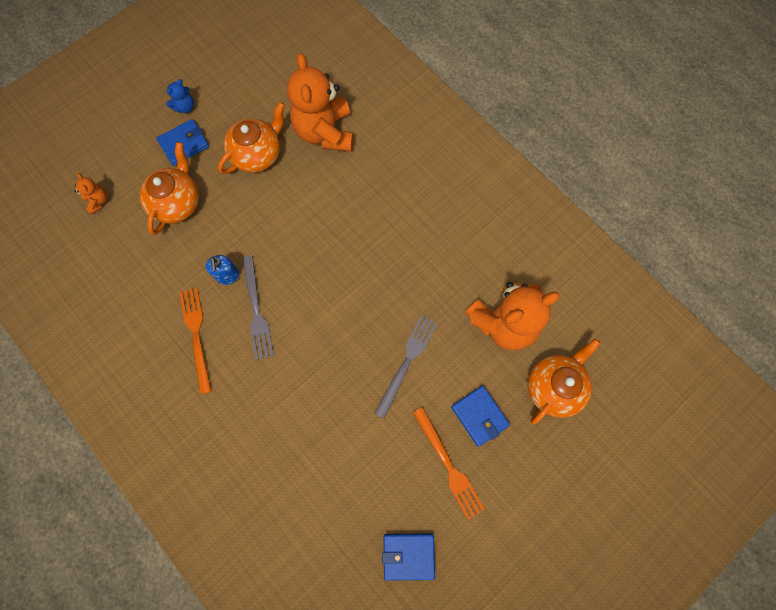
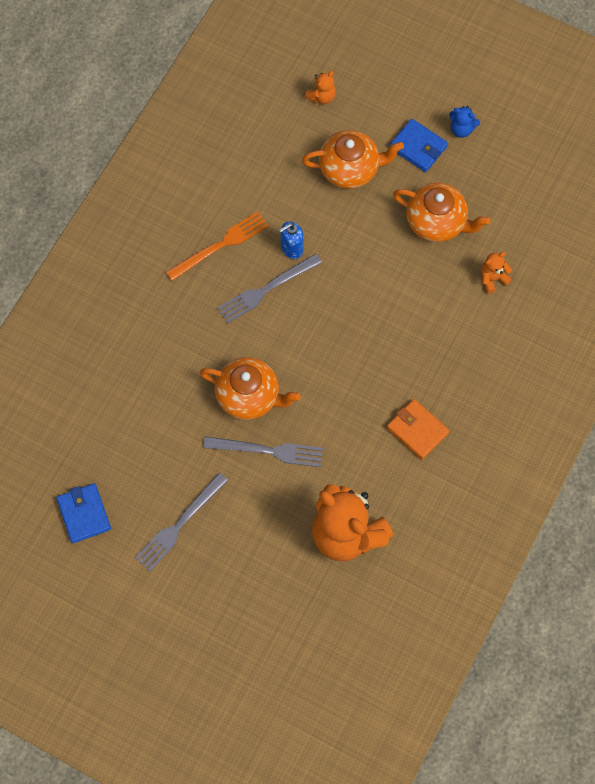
camera: 70 degrees right, 5 degrees down
orange teddy bear [287,53,354,151] -> orange teddy bear [481,252,512,294], size x0.42
orange fork [413,407,485,520] -> grey fork [135,473,228,571]
blue wallet [451,386,510,447] -> none
orange teapot [528,338,601,425] -> orange teapot moved to [200,357,300,420]
none -> orange wallet [387,399,449,460]

